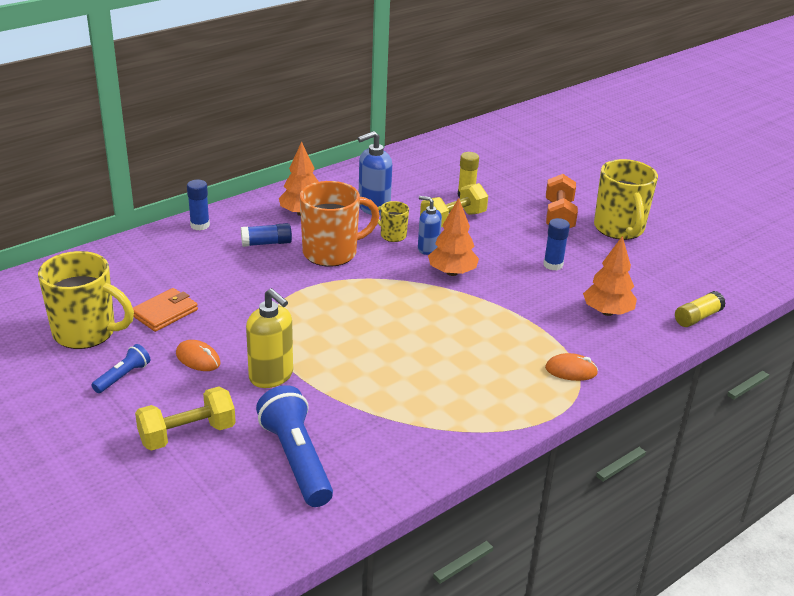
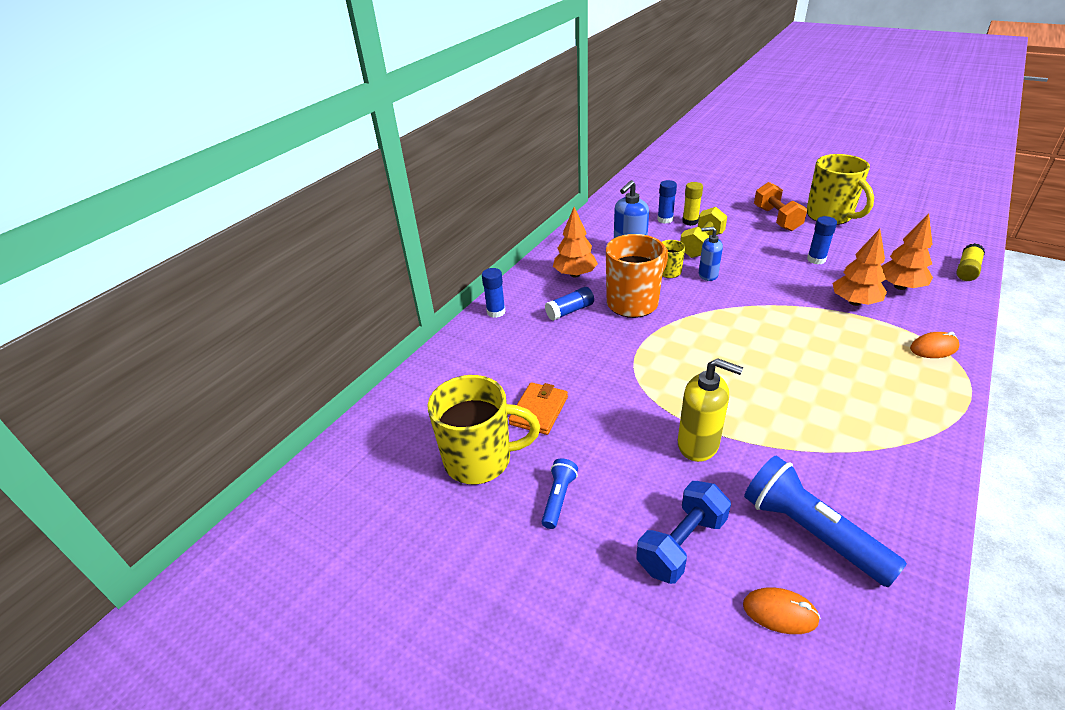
camera: 15 degrees left, 5 degrees up
yellow dumbbell [135,387,236,451] -> blue dumbbell [636,481,731,584]
orange mouse [176,340,221,371] -> orange mouse moved to [743,587,821,634]
orange tree [428,198,479,276] -> orange tree moved to [832,229,887,306]
none -> blue glue stick [657,180,677,224]

